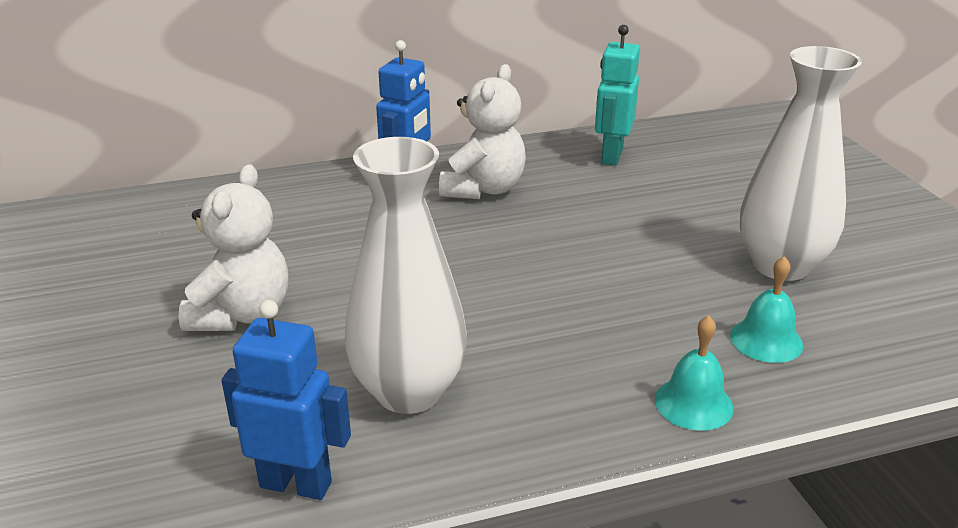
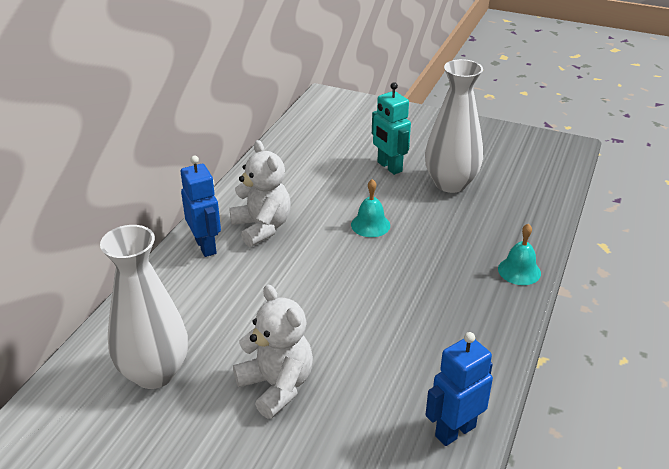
camera: 50 degrees left, 5 degrees up
white vase [345,137,467,414] -> white vase moved to [100,225,188,389]
turquoise robot [595,25,640,166] -> turquoise robot moved to [372,82,411,175]
turquoise bell [730,256,803,363] -> turquoise bell moved to [351,179,390,237]

